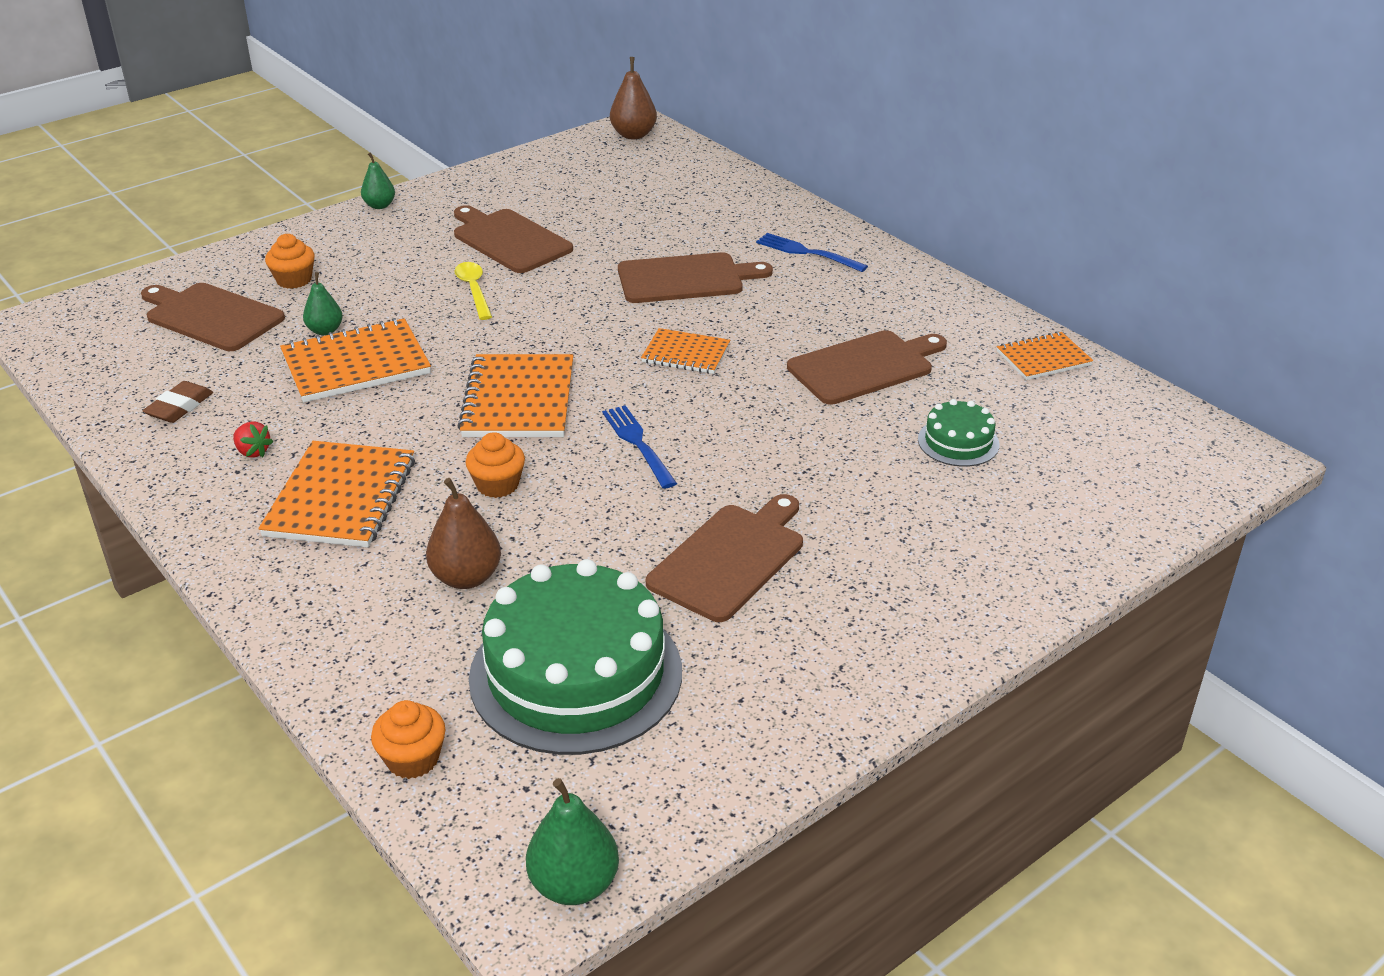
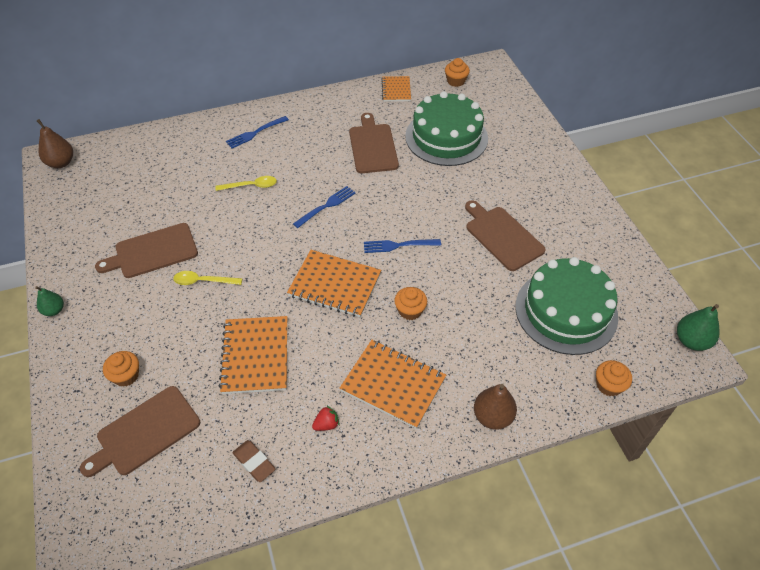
camera: 70 degrees left, 15 degrees up
green pear [303,272,343,335] -> none
brown pear [426,478,501,589] -> brown pear moved to [474,384,517,430]
brown cutting board [618,252,773,303] -> yellow spoon [215,176,277,191]
orange notebook [641,328,730,374] -> blue fork [293,186,356,228]
green cake [918,399,1000,467] -> green cake [405,91,488,166], size x2.17
none -> orange cupcake [445,58,470,87]

